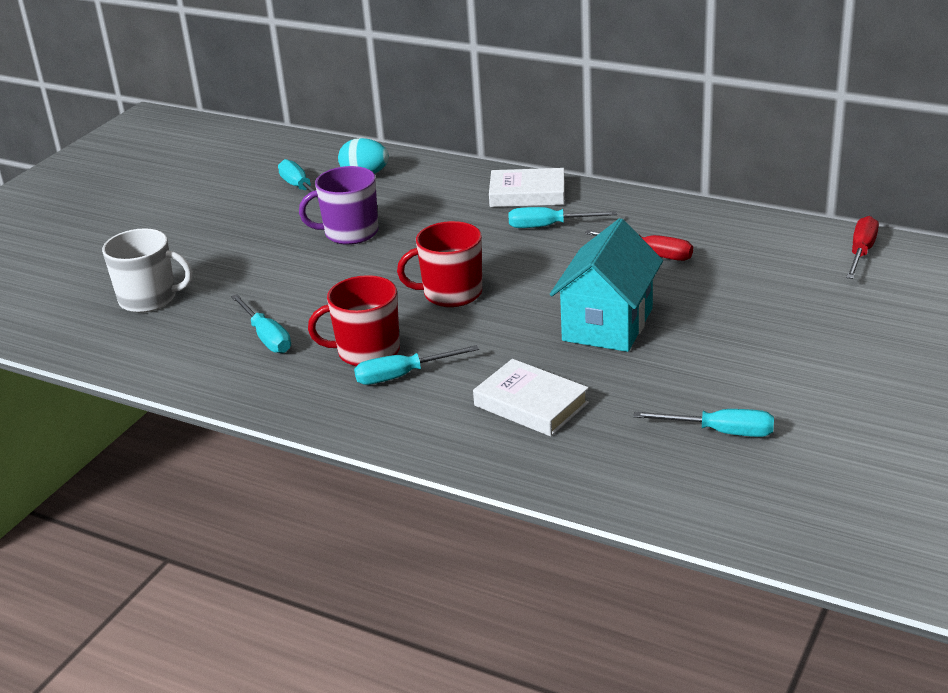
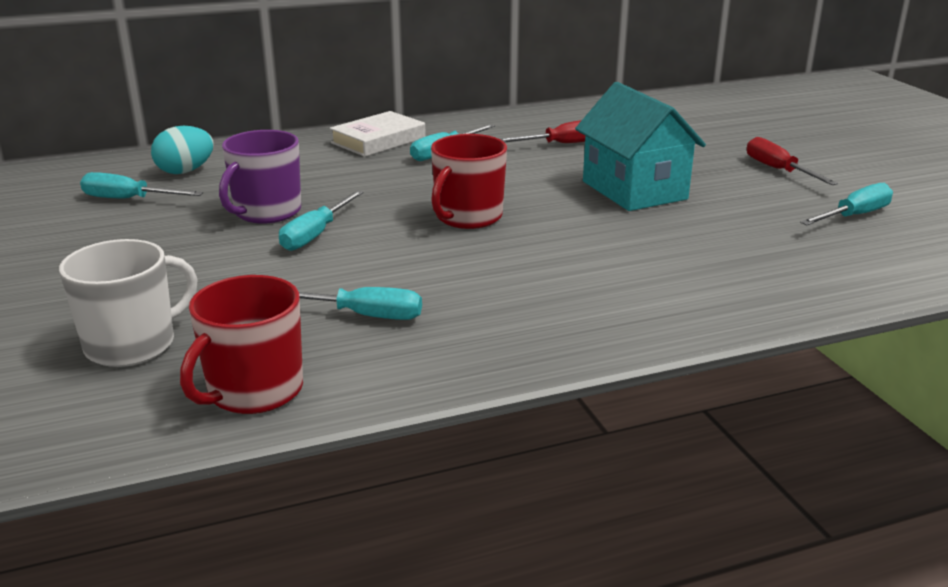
camera: 50 degrees left, 5 degrees down
red mug [308,275,400,366] -> red mug moved to [180,275,303,414]
turquoise screwdriver [354,345,479,385] -> turquoise screwdriver moved to [279,190,364,251]
white book [473,359,589,437] -> none
red screwdriver [846,216,879,279] -> red screwdriver moved to [747,137,838,185]

